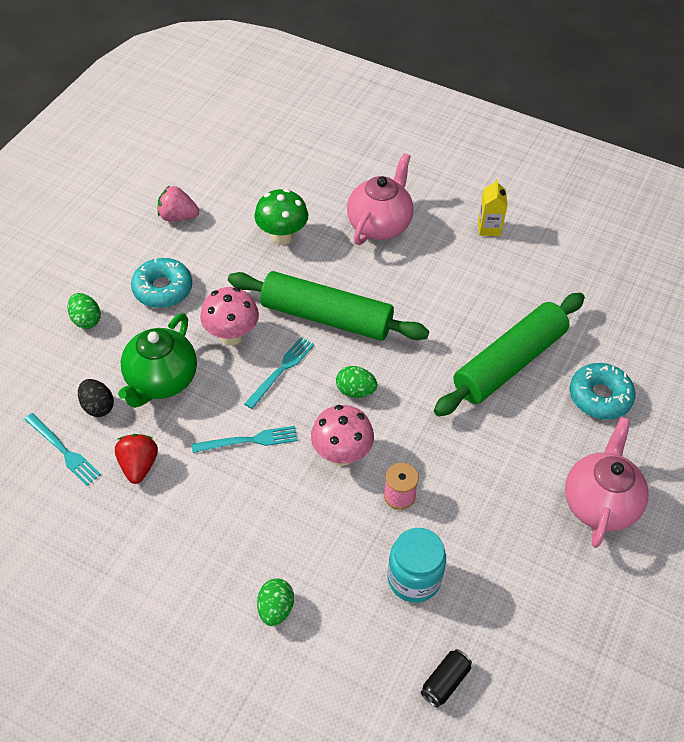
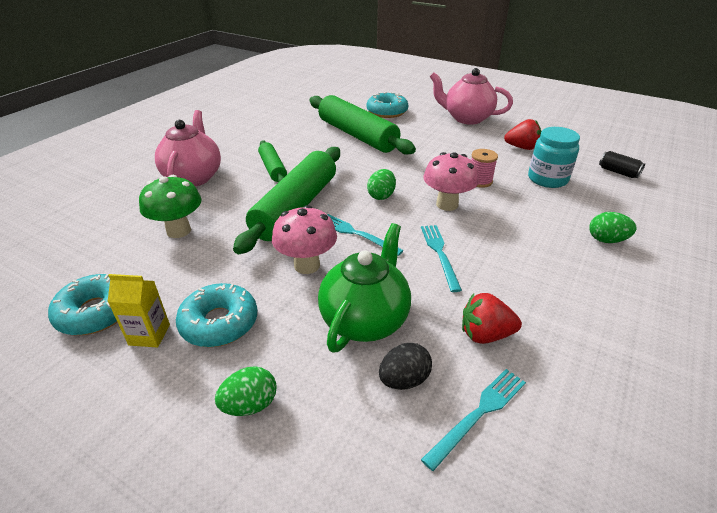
camera: 85 degrees left, 15 degrees down
green teapot [118,313,197,408] -> green teapot turned 90 degrees counterclockwise [318,223,411,353]
pink strawberry [157,186,199,221] -> turquoise donut [48,274,117,335]
pink teapot [347,153,414,245] -> pink teapot turned 60 degrees clockwise [155,110,221,187]
yellow carton [478,179,508,236] -> yellow carton moved to [108,274,170,347]
none -> green rolling pin [258,140,287,183]
none -> red strawberry [504,119,541,150]

